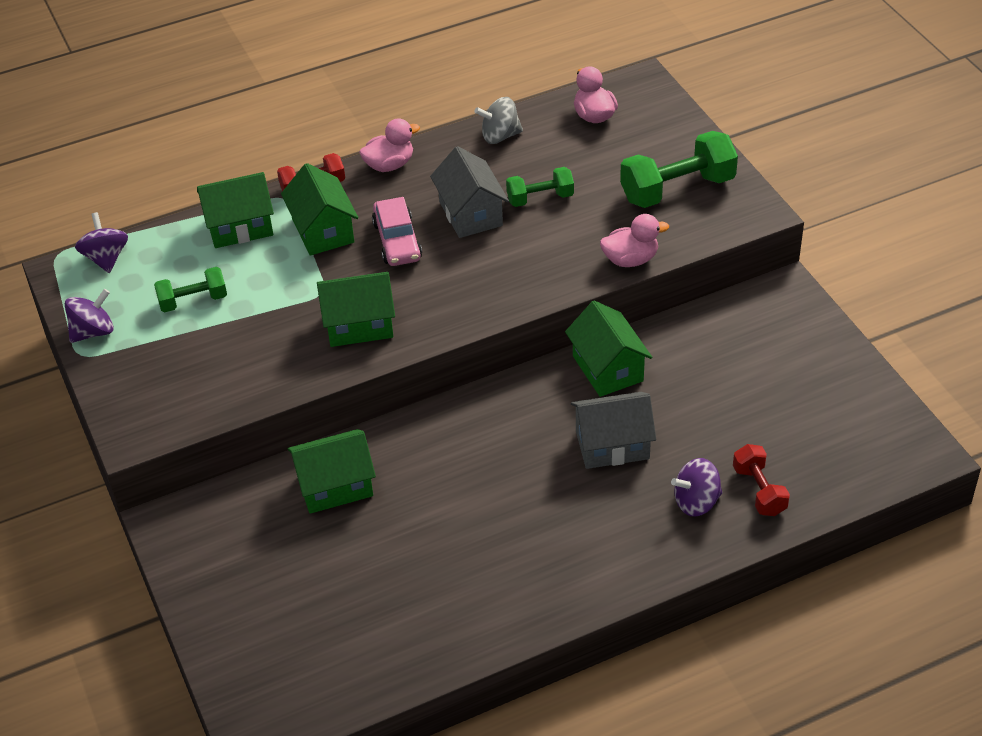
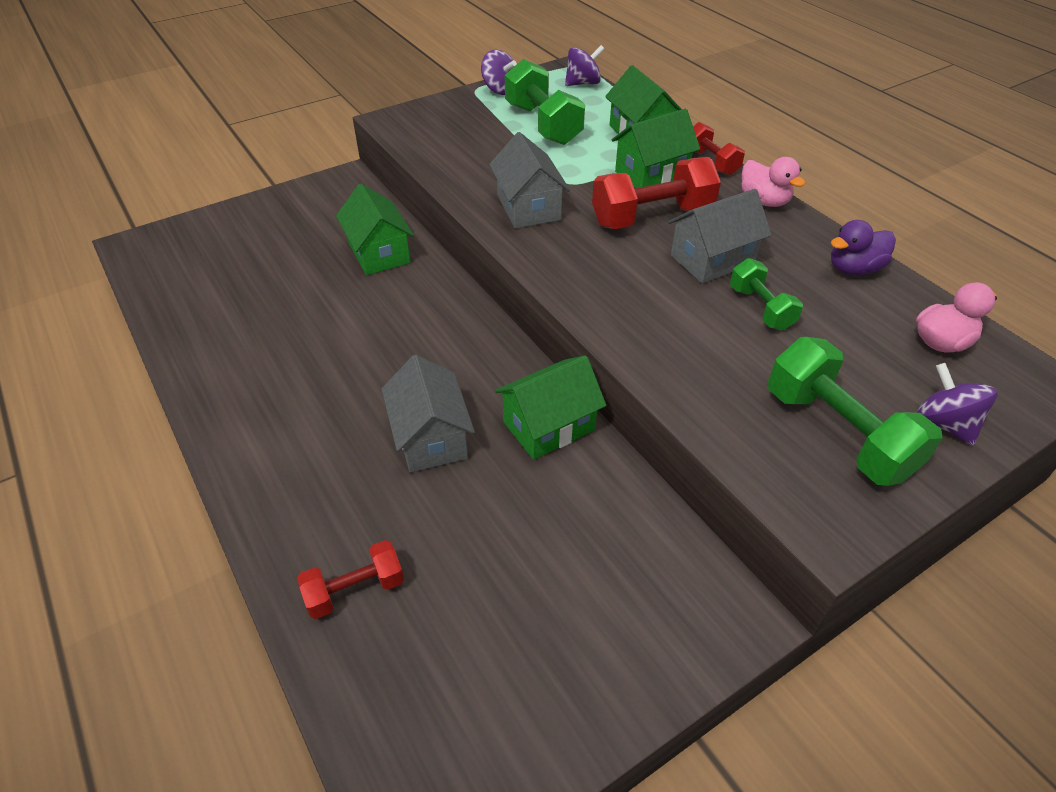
camera: 80 degrees right, 0 degrees up
green dumbbell [154,267,227,312] -> green dumbbell [505,59,585,145], size x1.72
green house [317,272,395,347] -> grey house [489,132,570,229]
pink car [372,197,422,266] -> red dumbbell [592,157,721,229]
grey spinning top [474,97,523,144] -> purple duck [831,220,896,275]
pink duck [600,214,669,267] -> none
purple spinning top [671,458,722,517] -> purple spinning top moved to [917,363,997,445]

